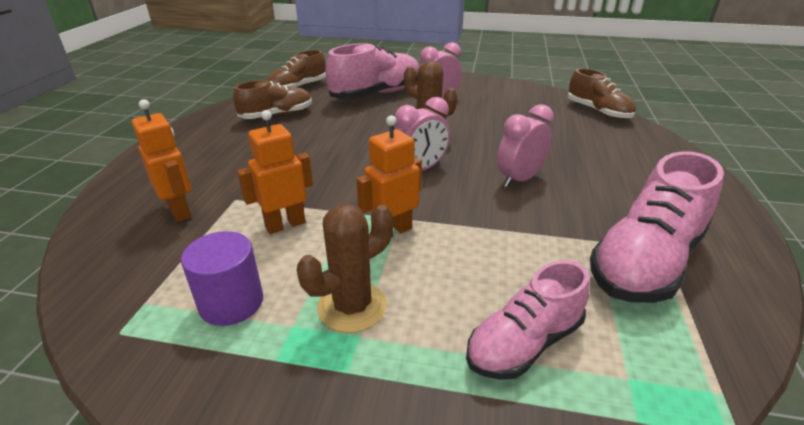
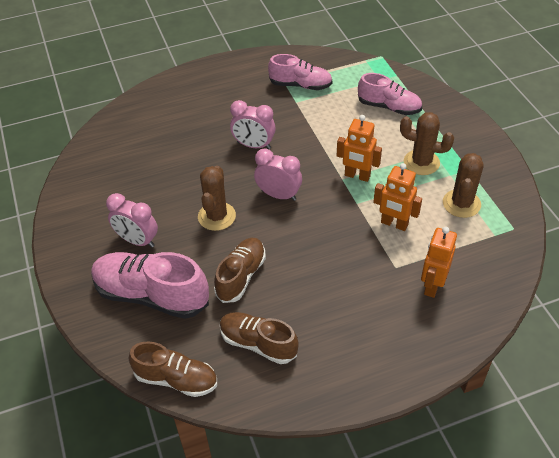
camera: 120 degrees left, 15 degrees up
purple cylinder [181,231,263,326] -> brown cactus [443,153,484,218]
brown shoe [567,68,636,119] -> brown shoe moved to [214,238,266,303]
pink shoe [590,151,724,303] -> pink shoe [268,54,333,90], size x0.65

